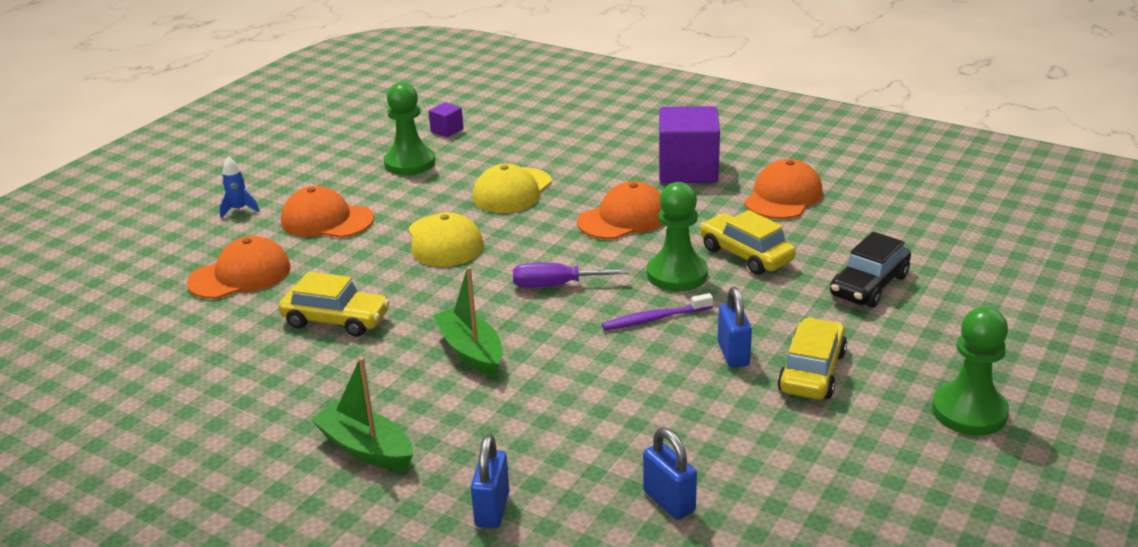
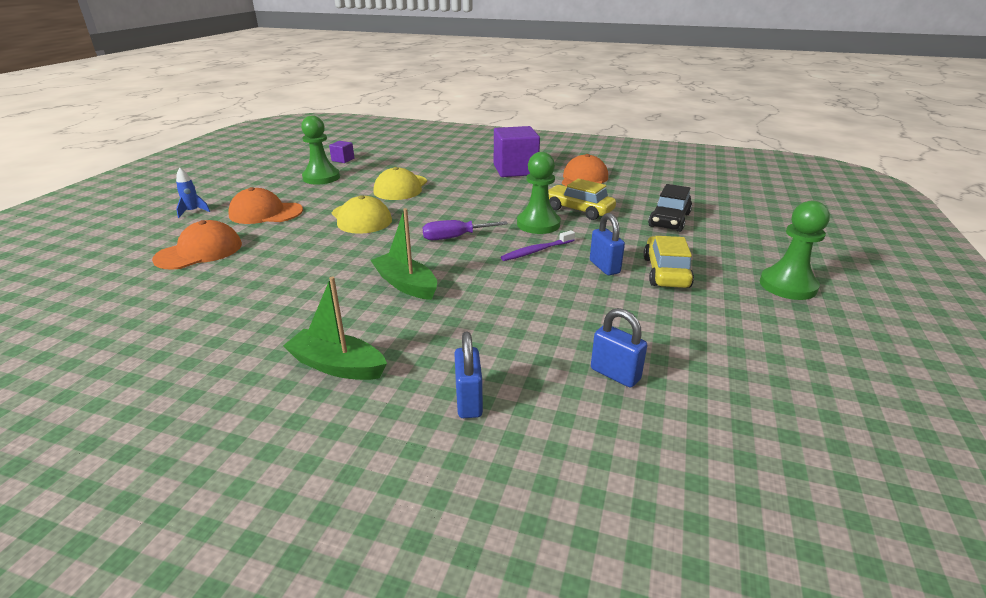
camera: 15 degrees left, 0 degrees up
yellow car [279,272,390,337] -> none
orange cap [577,181,663,239] -> none

